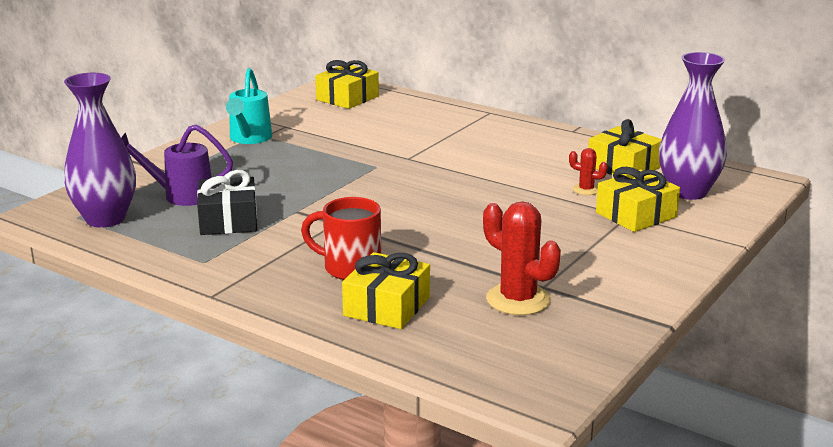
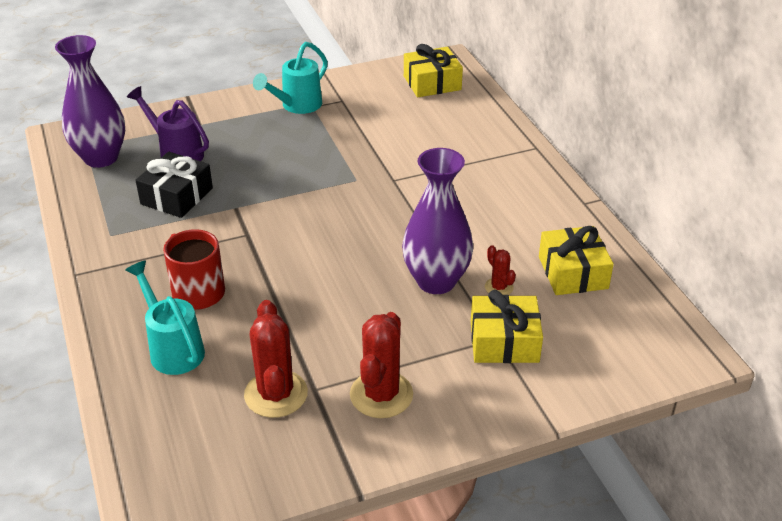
camera: 35 degrees right, 15 degrees up
yellow gift [342,252,430,329] -> turquoise watering can [126,260,205,375]
purple vase [659,52,727,200] -> purple vase moved to [402,148,473,294]
none -> red cactus [350,312,413,418]

